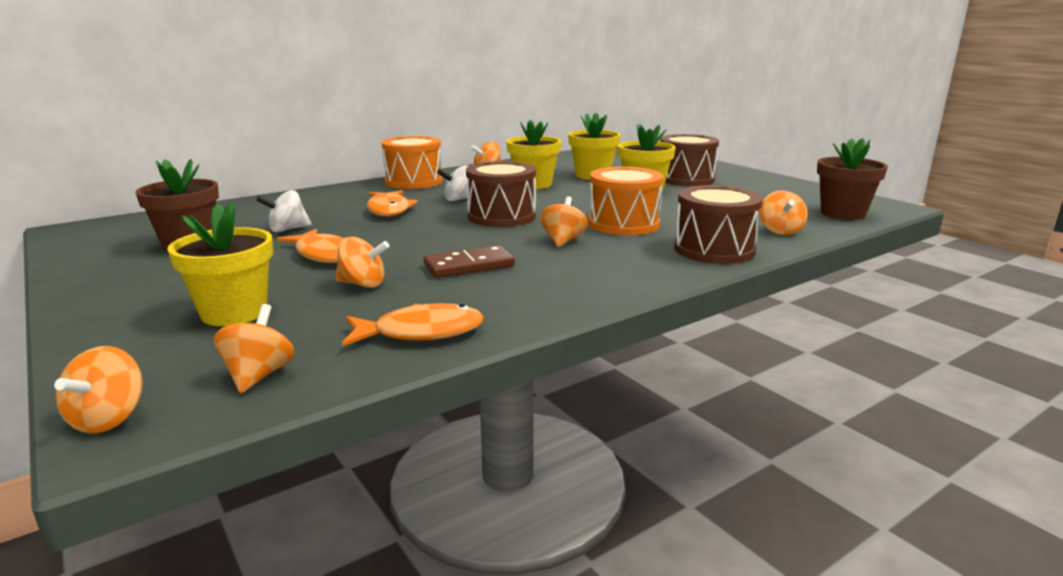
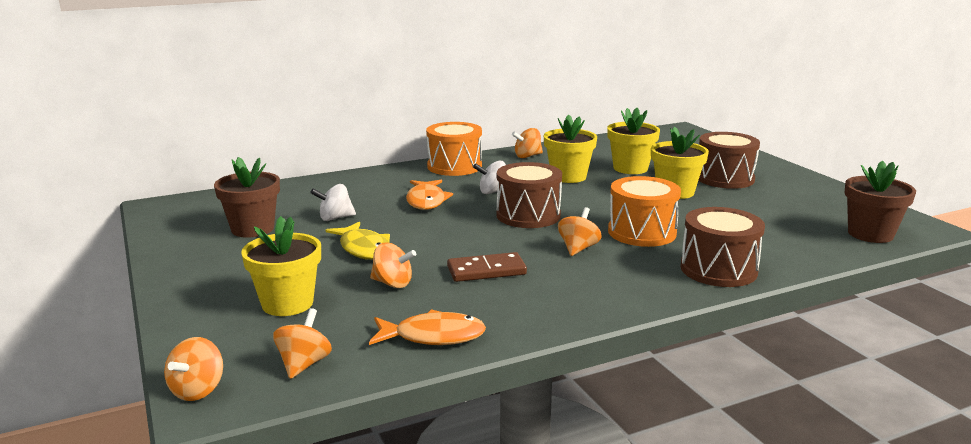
camera: 10 degrees right, 0 degrees up
orange fish [277,229,343,263] -> yellow fish [326,222,390,260]
orange spinning top [759,190,808,235] -> none

